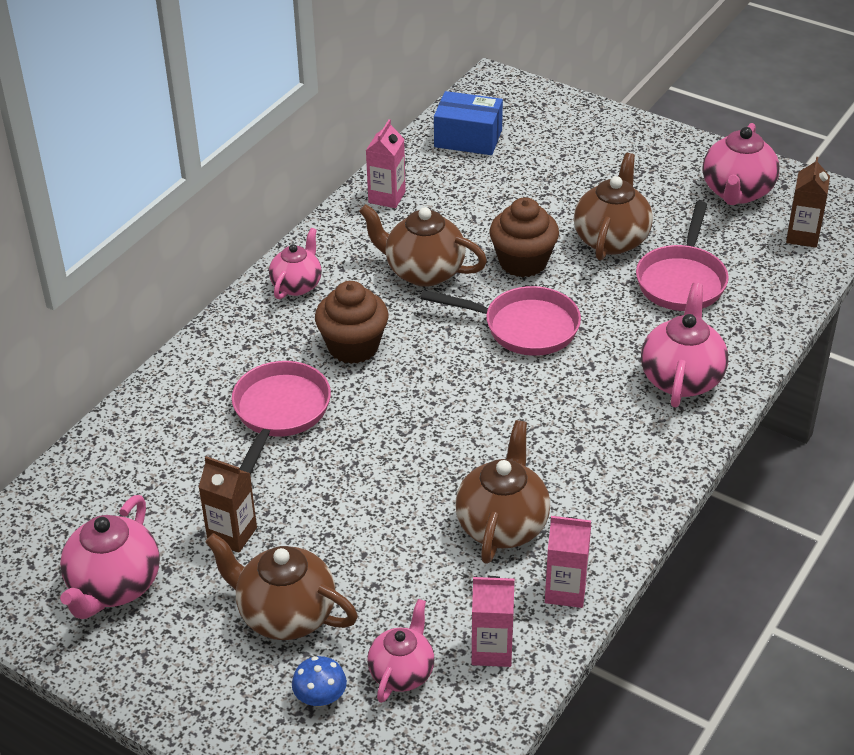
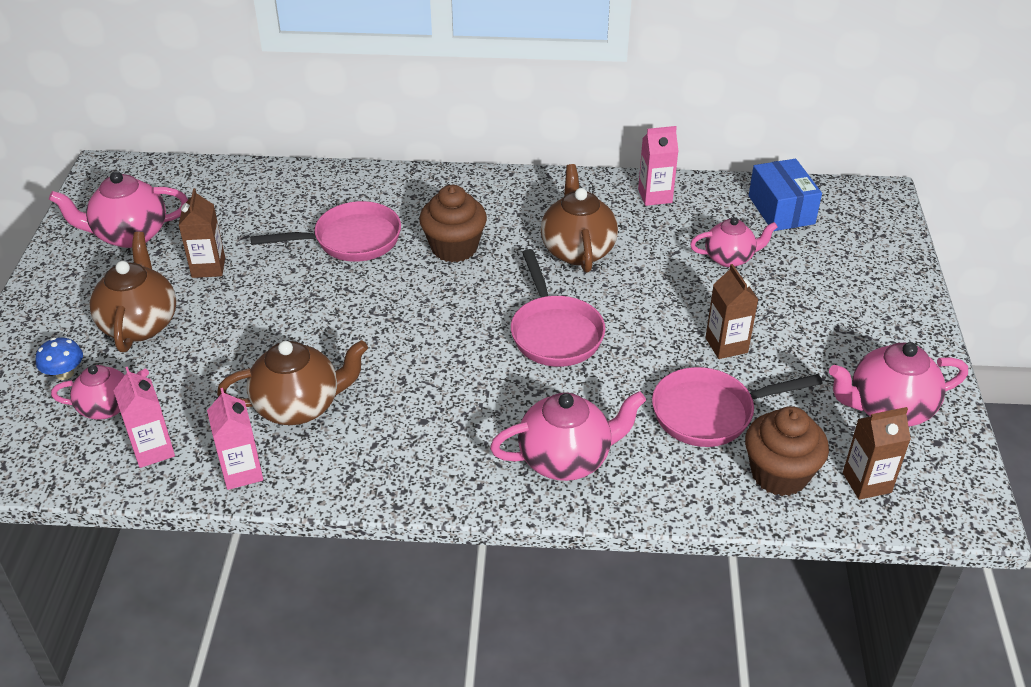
camera: 60 degrees right, 0 degrees up
pink teapot [269,228,322,299] -> pink teapot moved to [690,217,778,267]
brown cupcake [489,197,559,277] -> brown cupcake moved to [745,406,829,496]
brown teapot [574,153,653,260] -> brown carton [705,264,759,359]

